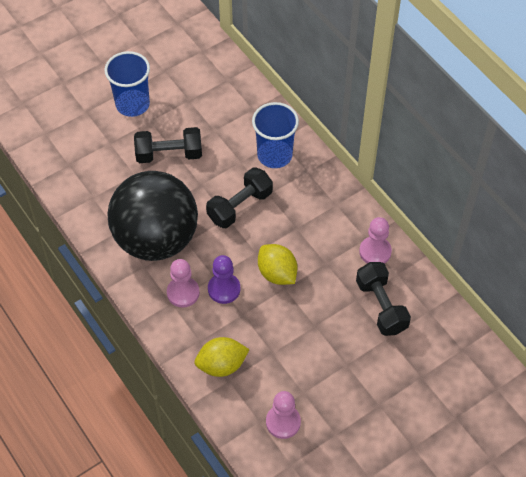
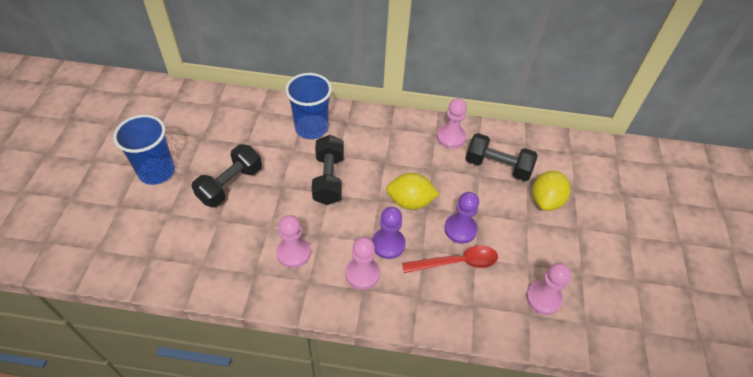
camera: 50 degrees left, 5 degrees down
black ball [108,171,198,261] -> pink pawn [276,215,311,268]
yellow lemon [195,337,250,377] -> yellow lemon moved to [532,171,570,211]
none -> red spoon [402,245,498,273]
none -> purple pawn [444,192,479,244]

